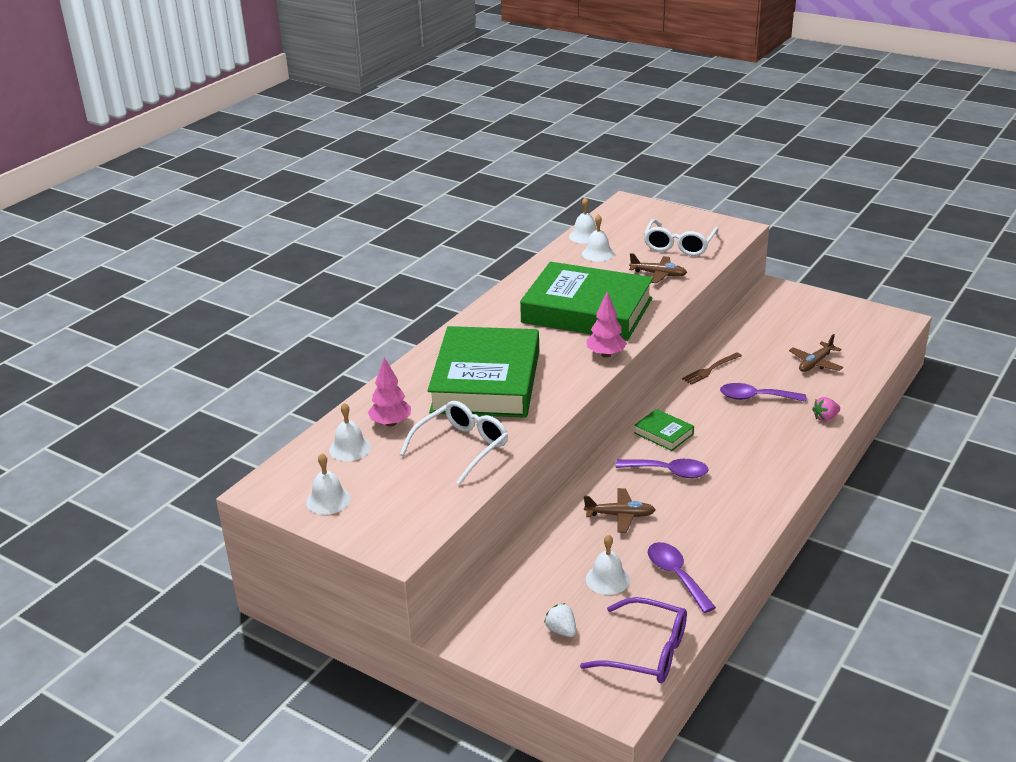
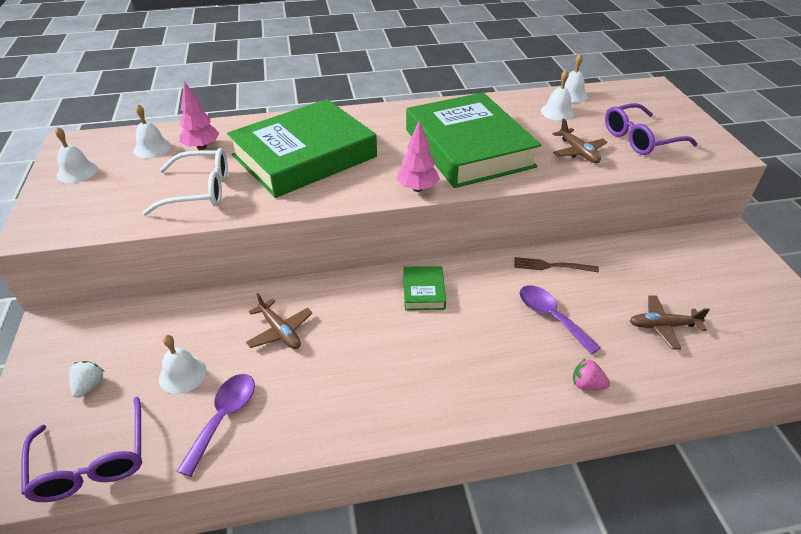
camera: 45 degrees right, 10 degrees up
purple spoon [615,459,709,478] -> none
white glasses [644,219,719,256] -> purple glasses [605,103,698,155]

